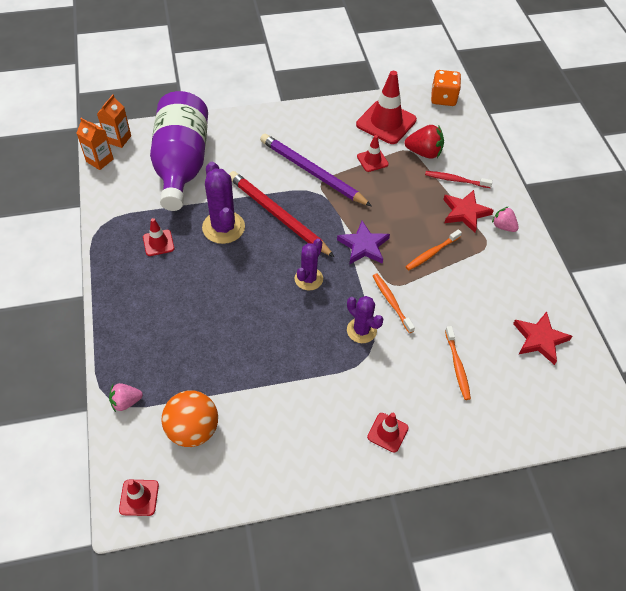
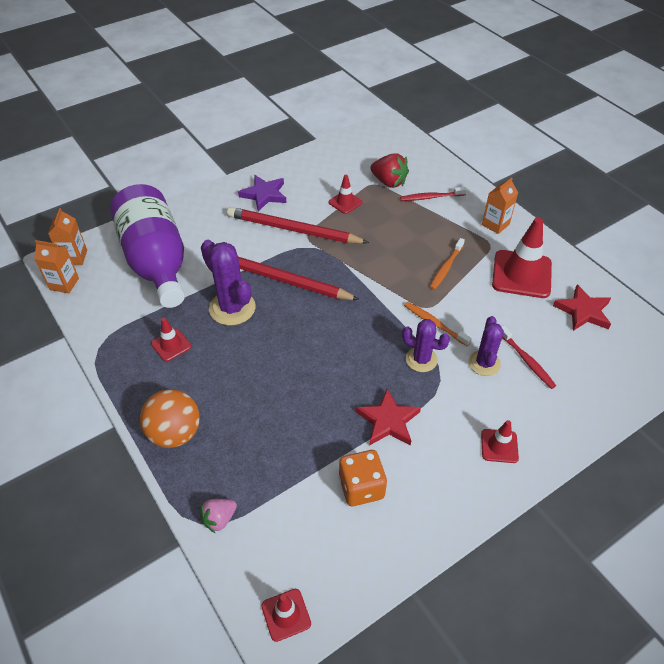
camera: 20 degrees left, 5 degrees down
orange ball [161,390,218,447] -> orange ball moved to [140,389,200,448]
purple pencil [260,134,372,206] -> red pencil [227,207,369,243]
purple cactus [295,238,323,291] -> purple cactus moved to [468,316,504,376]
purple star [337,221,390,265] -> purple star moved to [238,175,286,211]
red traffic cone [356,71,417,144] -> red traffic cone moved to [492,217,552,298]
red strawberry [405,125,444,159] -> red strawberry turned 45 degrees clockwise [370,153,409,188]
orange dice [431,70,461,106] -> orange dice moved to [339,450,387,506]
red star [443,190,494,233] -> red star moved to [356,388,421,446]
orange toothbrush [445,326,471,400] -> red toothbrush [501,325,556,389]
pink strawberry [492,206,519,232] -> orange carton [482,177,518,234]

